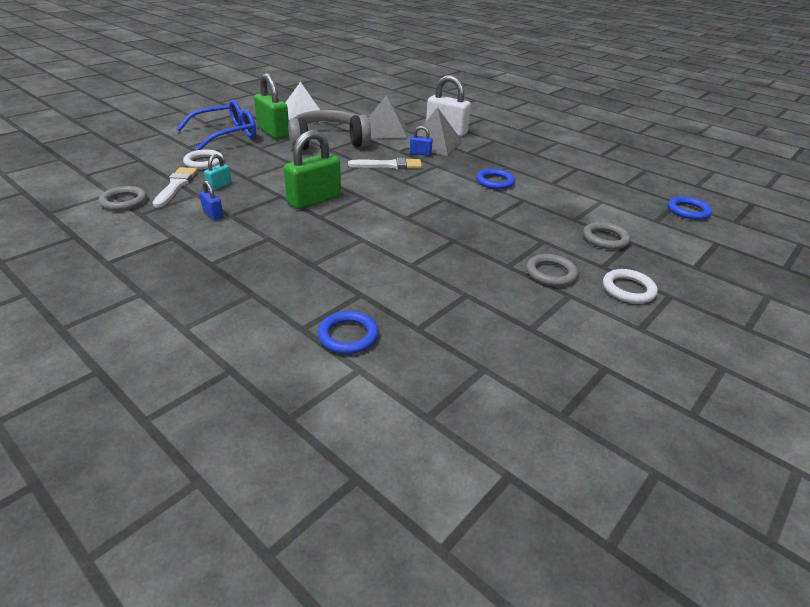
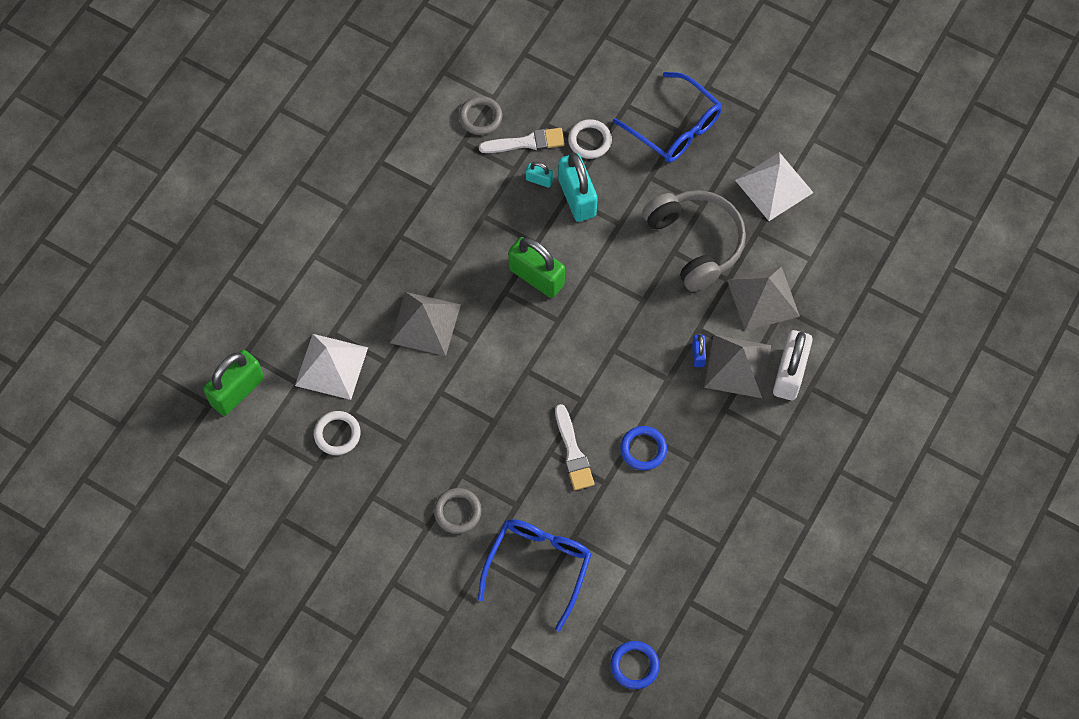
camera: 80 degrees right, 30 degrees up
blue padlock [199,180,223,220] -> none
green padlock [254,73,289,139] -> green padlock moved to [203,350,264,416]
blue ring [318,311,379,354] -> white pyramid [295,334,368,400]
white brush [348,158,422,169] -> white brush moved to [555,404,594,490]
grey ring [583,222,630,250] -> blue glasses [478,519,592,632]
white ring [603,269,658,304] -> white ring moved to [314,411,361,455]
none -> grey pyramid [390,292,461,356]
none -> turquoise padlock [558,153,597,222]

